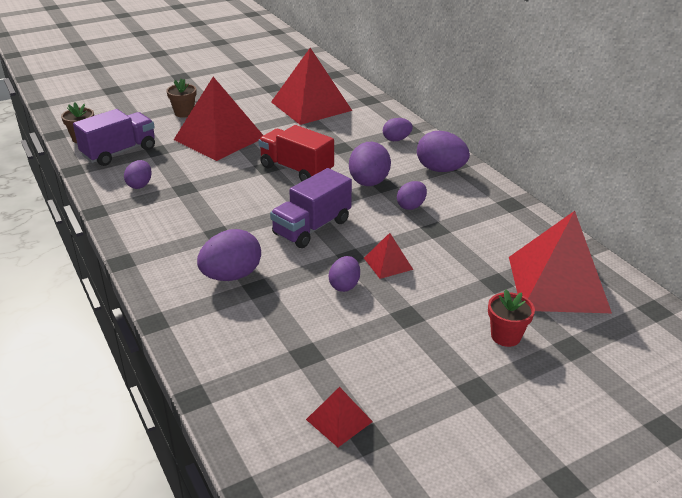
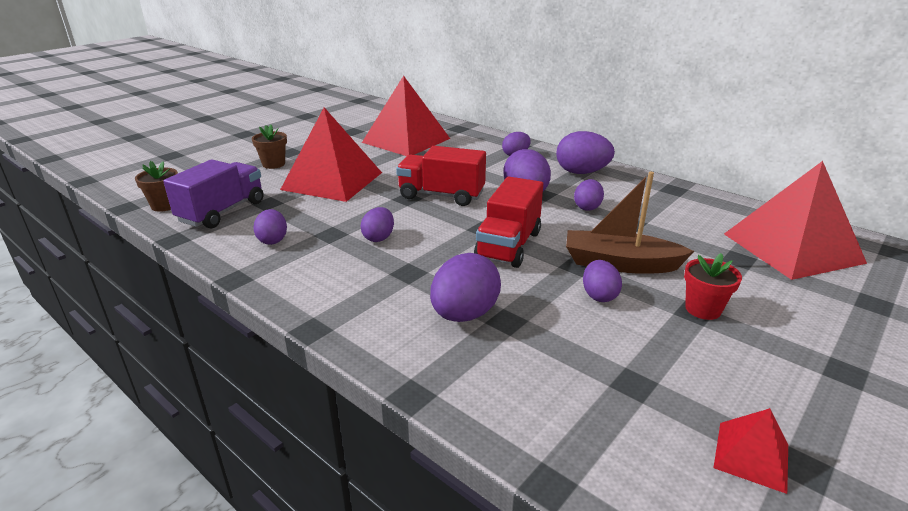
camera: 20 degrees left, 5 degrees down
purple truck [270,168,352,248] -> red truck [474,177,543,268]
red pyramid [364,233,413,279] -> brown boat [566,172,694,274]
red flower pot [488,290,535,347] -> red flower pot moved to [684,253,742,320]
none -> purple egg [361,207,394,242]

